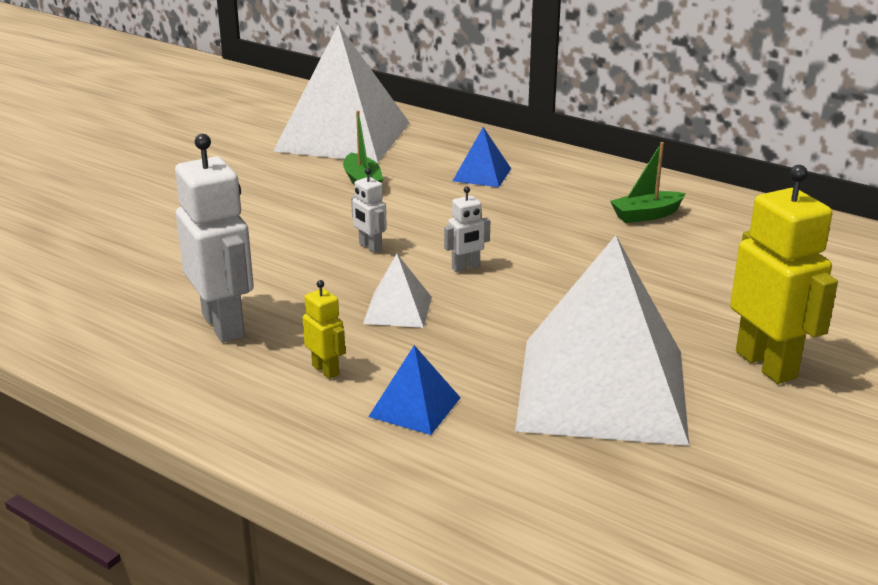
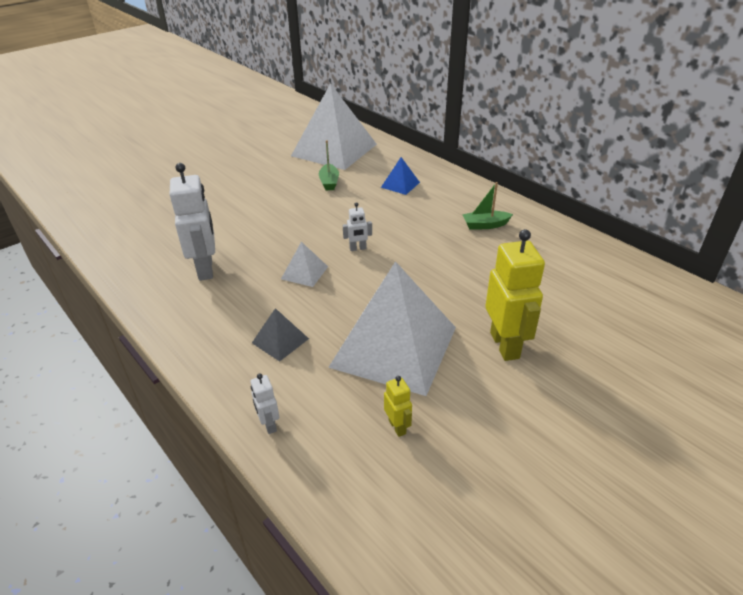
camera: 15 degrees right, 10 degrees up
yellow robot [303,280,345,379] -> yellow robot moved to [384,376,412,437]
white robot [351,168,387,253] -> white robot moved to [250,373,279,434]
blue pyramid [368,345,461,435] -> grey pyramid [252,308,309,361]

